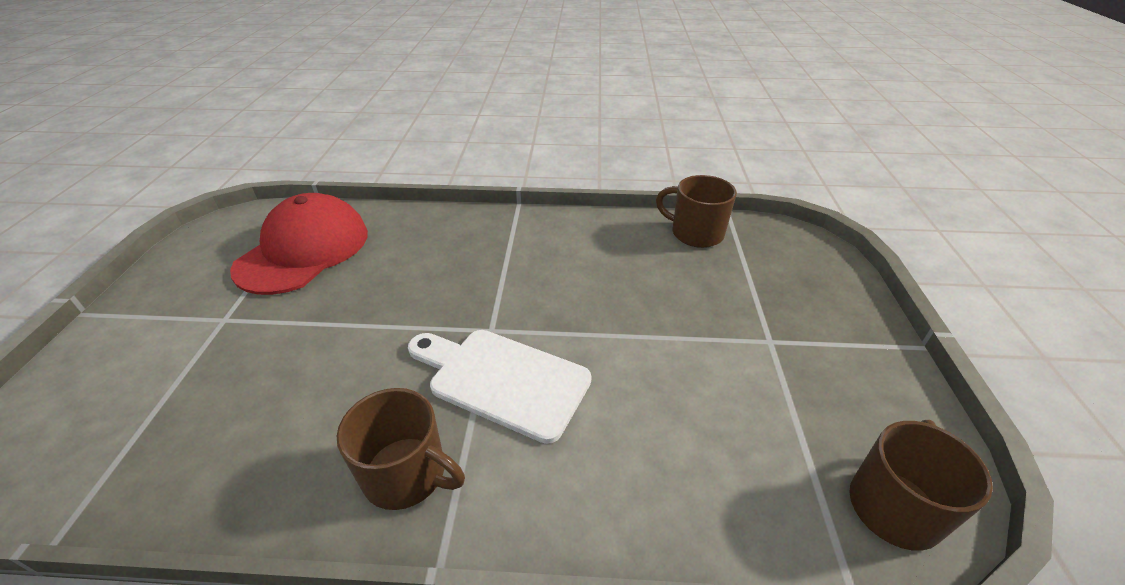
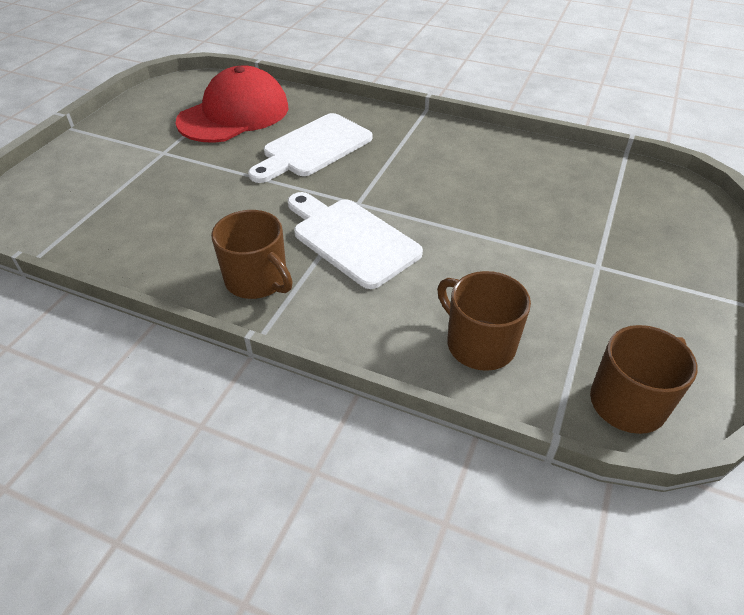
camera: 20 degrees right, 5 degrees up
brown mug [656,175,737,248] -> brown mug moved to [437,271,531,371]
none -> white cutting board [248,113,372,183]

